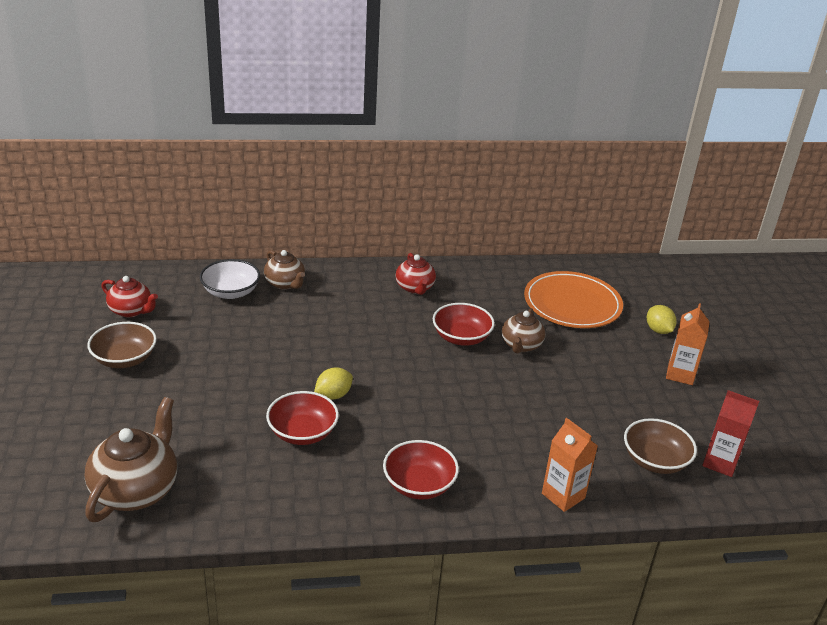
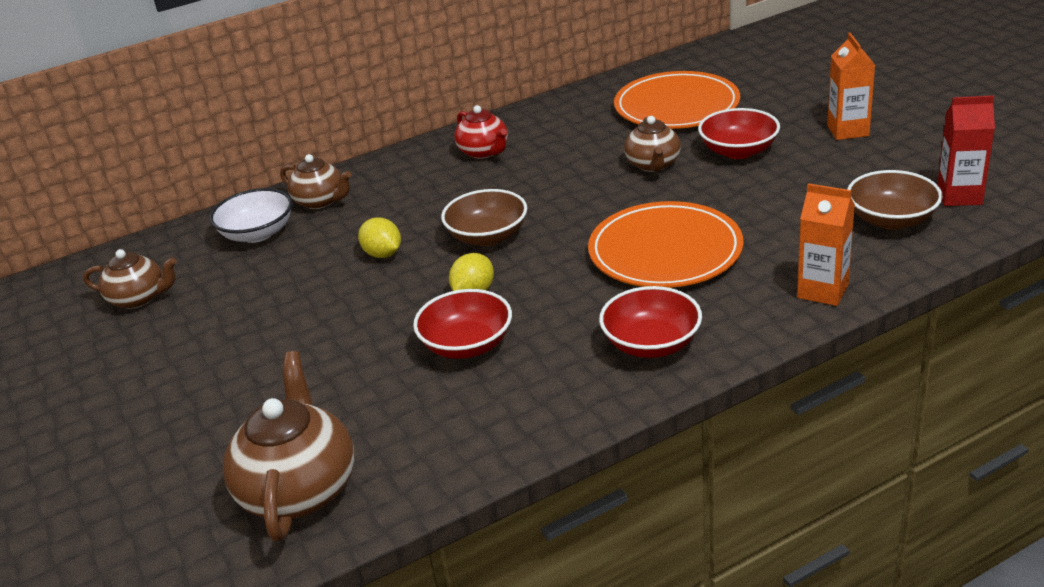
camera: 15 degrees left, 0 degrees up
brown bowl [87,322,157,368] -> brown bowl moved to [441,189,527,246]
red teapot [101,276,158,317] -> brown teapot [83,249,177,309]
red bowl [433,303,495,346] -> red bowl moved to [698,108,780,159]
yellow lemon [647,305,677,334] -> yellow lemon moved to [358,217,401,258]
none -> orange plate [588,201,744,288]

